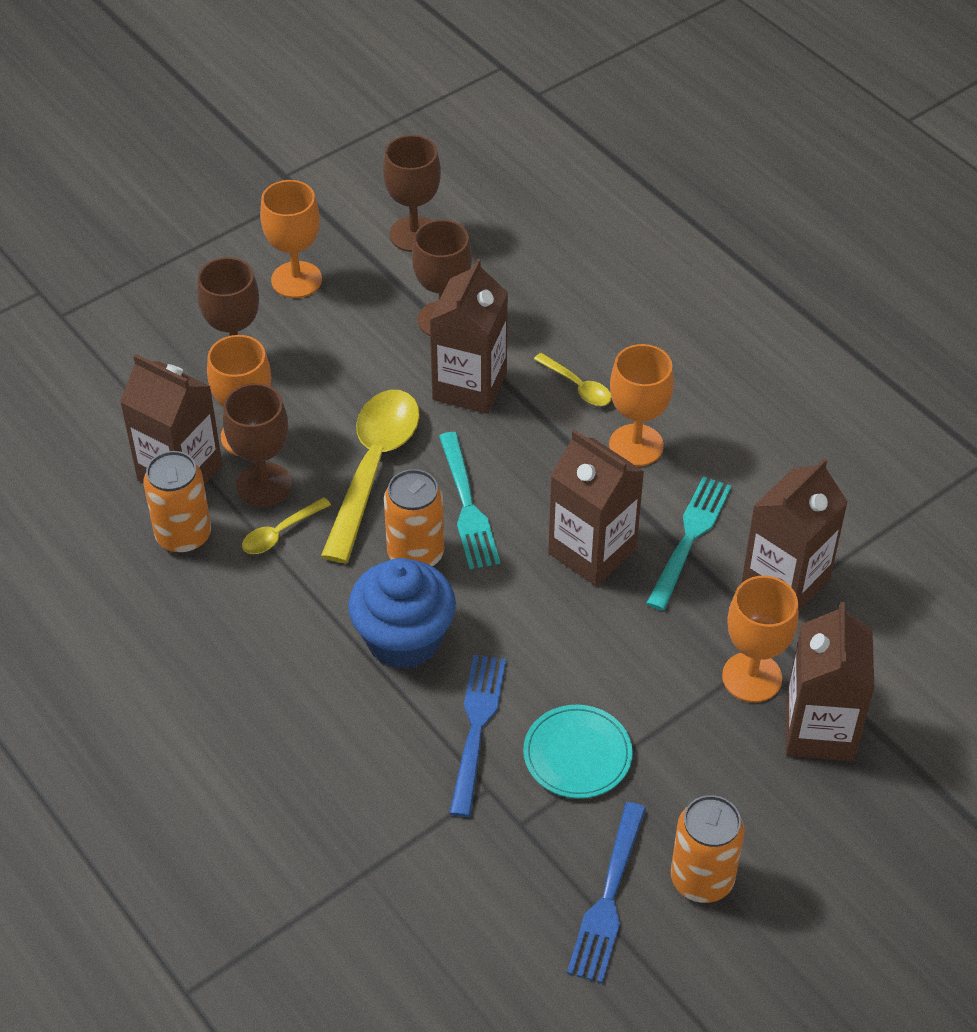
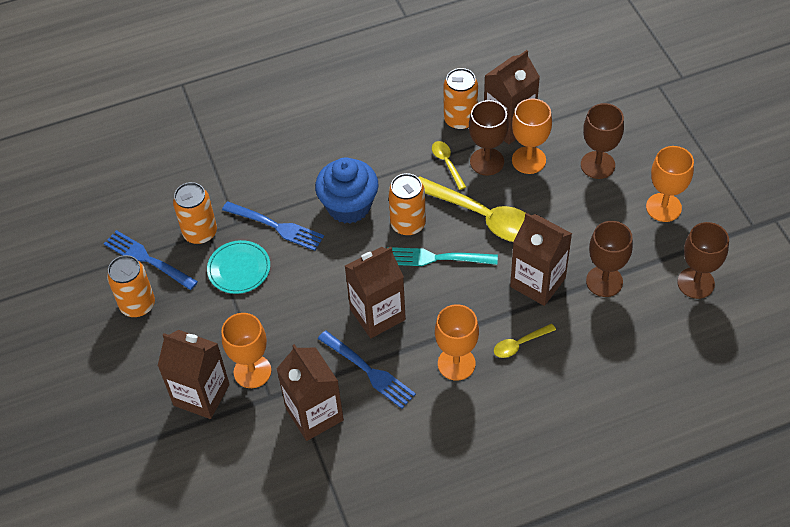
camera: 110 degrees right, 5 degrees up
turquoise fork [646,476,732,610] -> blue fork [318,330,416,409]
none -> orange can [173,182,217,244]

